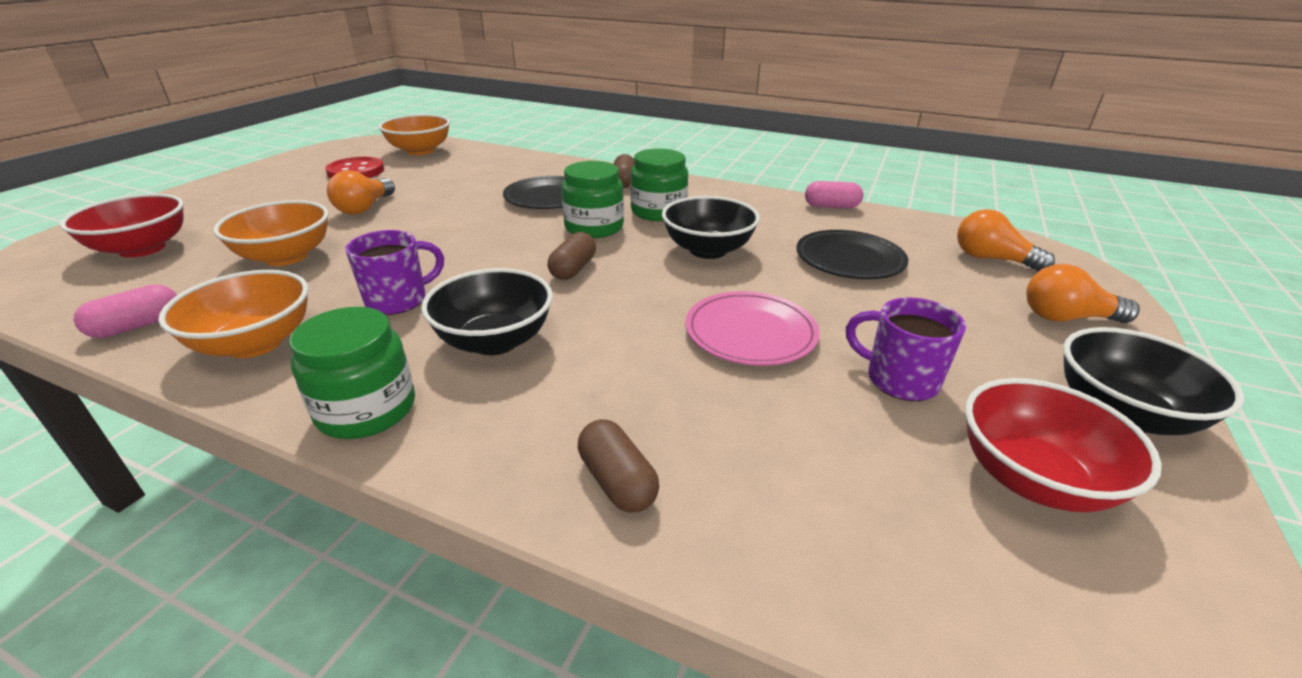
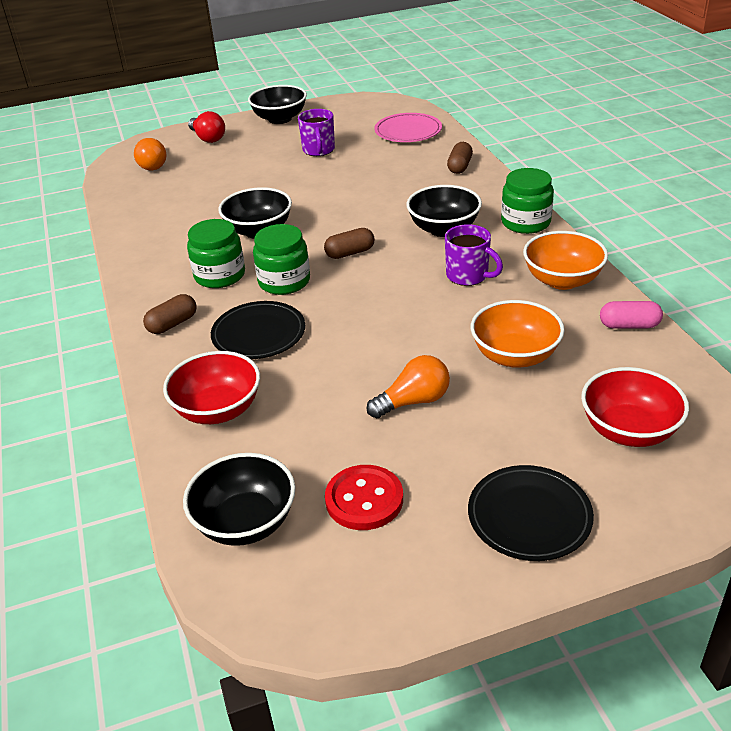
camera: 130 degrees left, 5 degrees up
purple mug [345,230,444,315] -> purple mug turned 150 degrees counterclockwise [445,224,503,286]
orange bowl [378,114,450,155] -> black bowl [183,453,295,546]
pink plate [685,291,820,366] -> pink plate moved to [374,113,442,142]
black plate [796,230,908,279] -> black plate moved to [468,465,594,561]
pink capsule [805,181,863,209] -> none
red bowl [965,378,1162,512] -> red bowl moved to [163,351,260,424]
orange light bulb [1026,264,1140,323] -> red light bulb [188,111,225,143]

